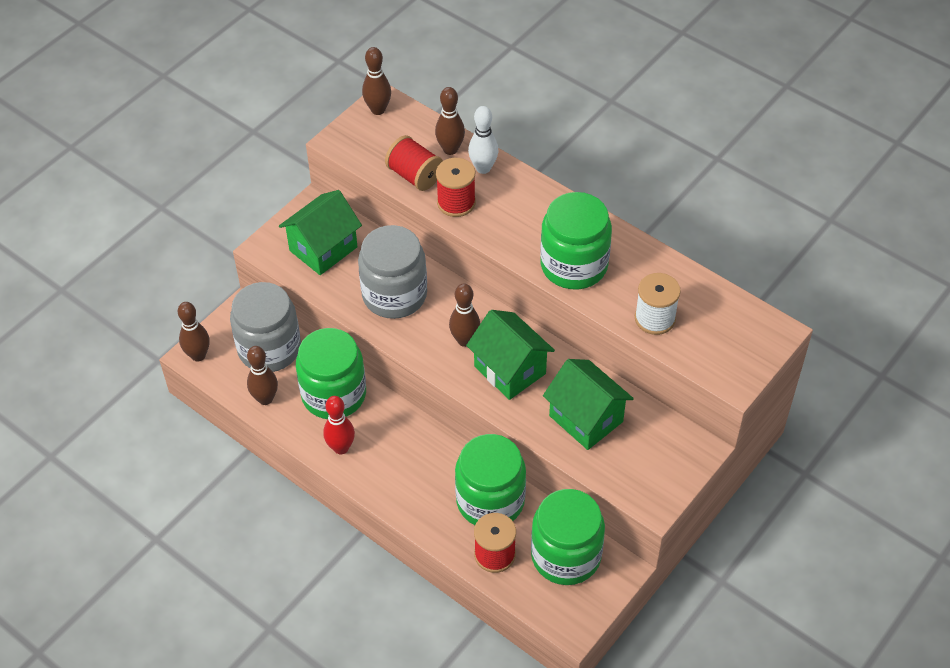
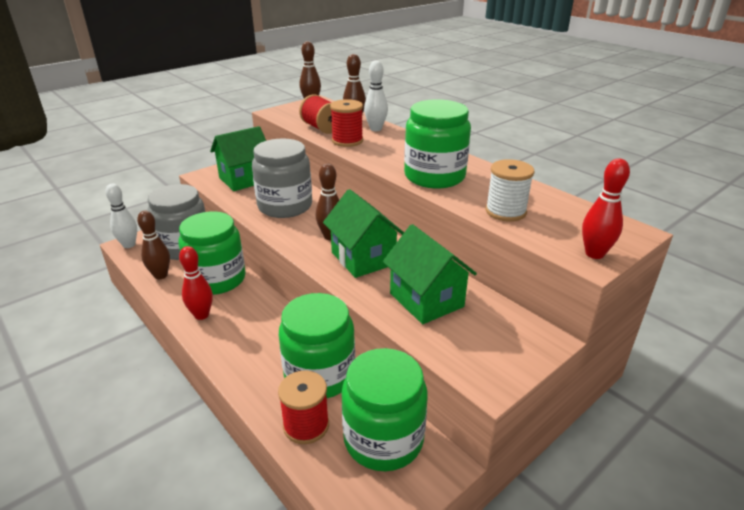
camera: 10 degrees right, 20 degrees down
brown bowling pin [178,302,210,361] -> white bowling pin [105,184,137,248]
none -> red bowling pin [582,159,630,259]

